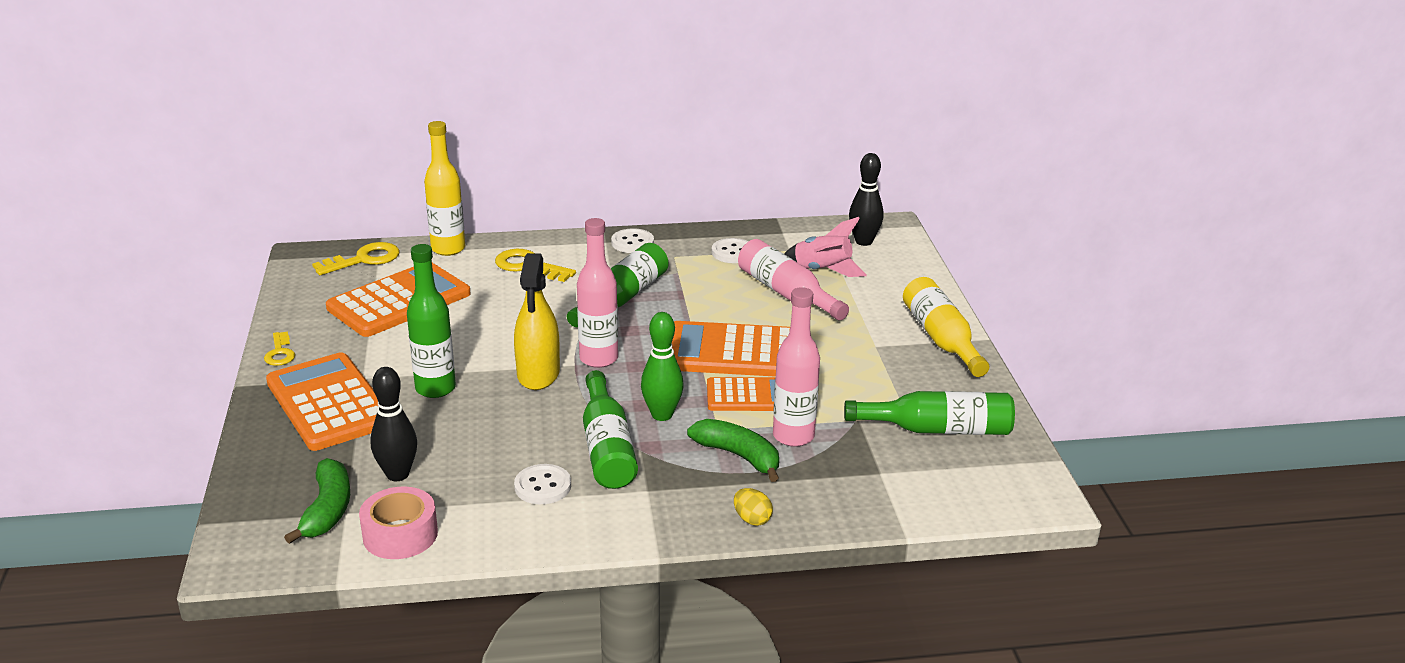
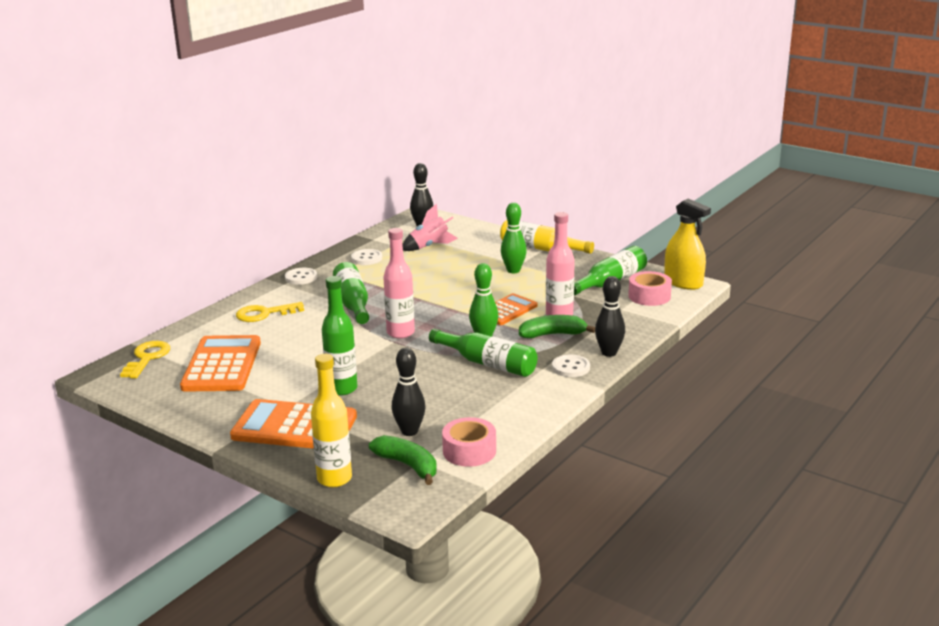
camera: 45 degrees left, 5 degrees down
yellow key [264,331,295,366] -> none
yellow bottle [424,121,465,256] -> yellow bottle moved to [311,354,352,487]
yellow spray bottle [514,253,560,390] -> yellow spray bottle moved to [664,199,711,290]
white button [514,464,571,504] -> white button moved to [552,355,590,377]
orange calculator [672,321,790,377] -> none
yellow egg [734,488,773,526] -> black bowling pin [595,276,625,357]
pink bottle [738,239,849,320] -> none
none -> green bowling pin [501,203,527,273]
none -> pink tape [628,271,672,306]

